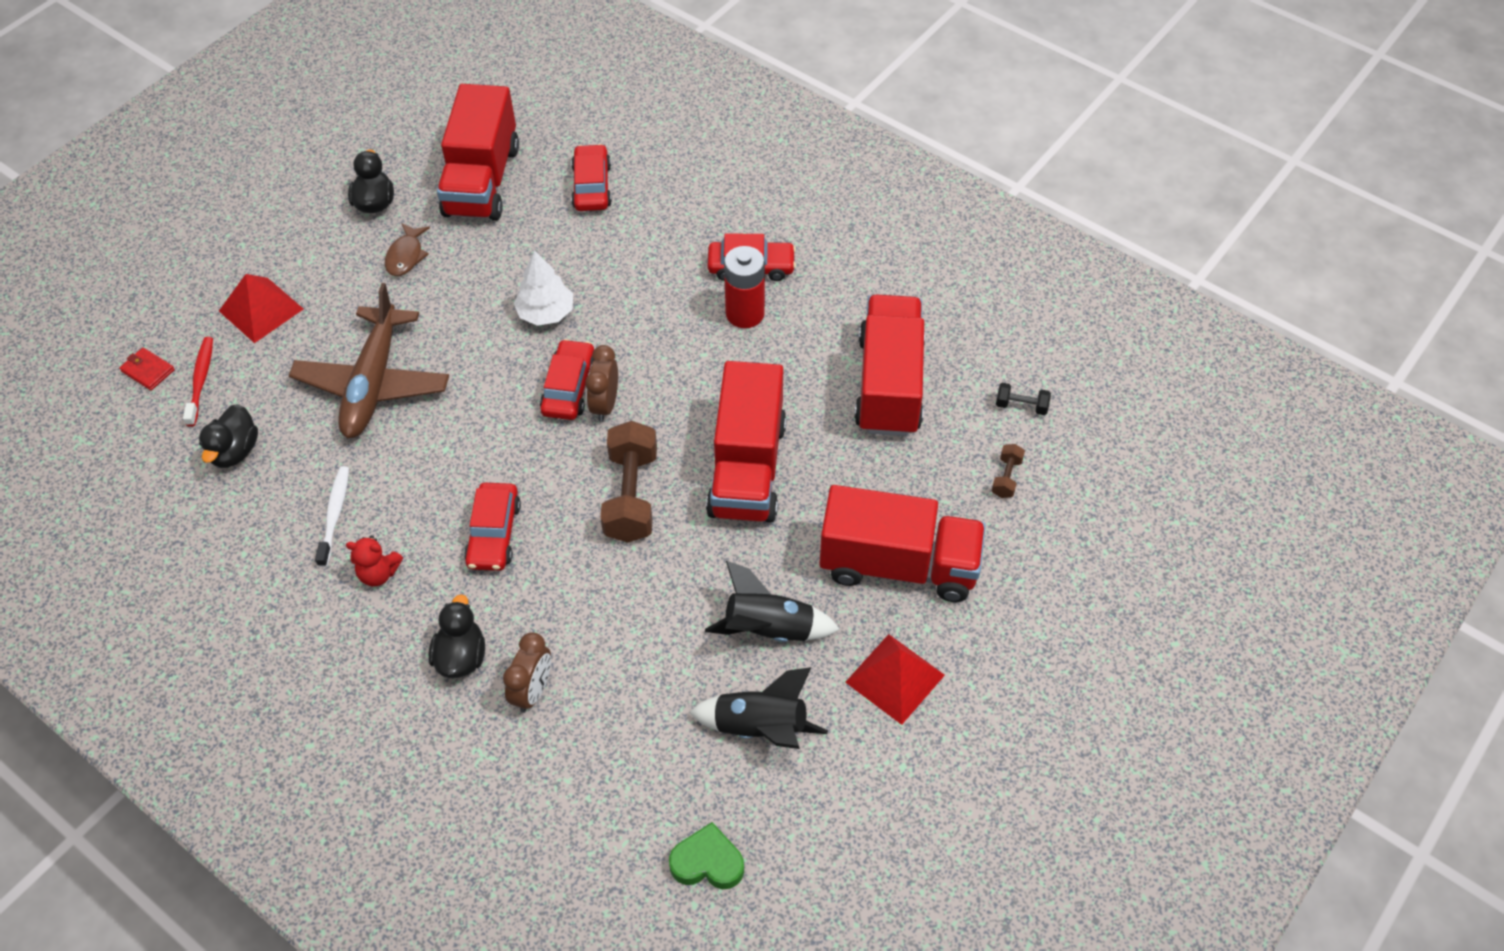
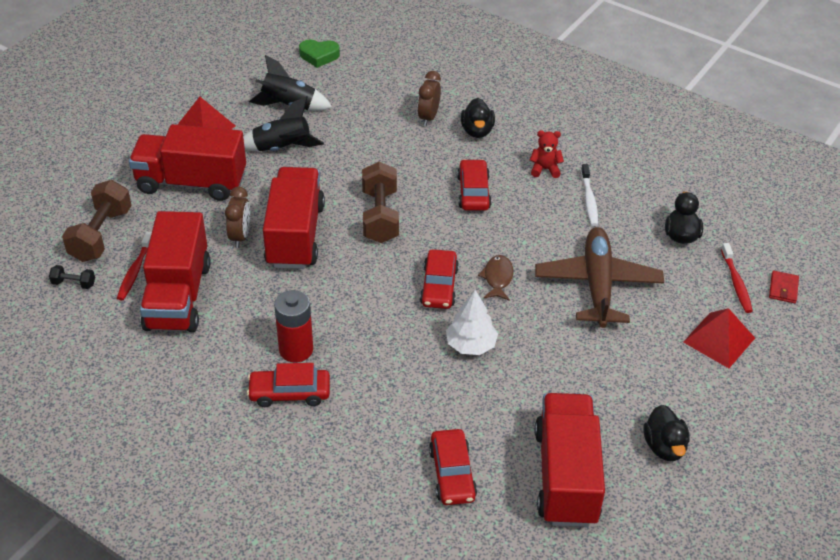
camera: 175 degrees right, 10 degrees down
red wallet [119,347,175,390] -> red wallet turned 75 degrees clockwise [769,271,799,303]
brown fish [385,223,430,276] -> brown fish moved to [478,255,514,301]
brown clock [585,345,618,422] -> brown clock moved to [225,187,250,248]
brown dumbbell [991,444,1025,498] -> brown dumbbell [62,180,132,262], size x2.14
none -> red toothbrush [117,232,152,300]

